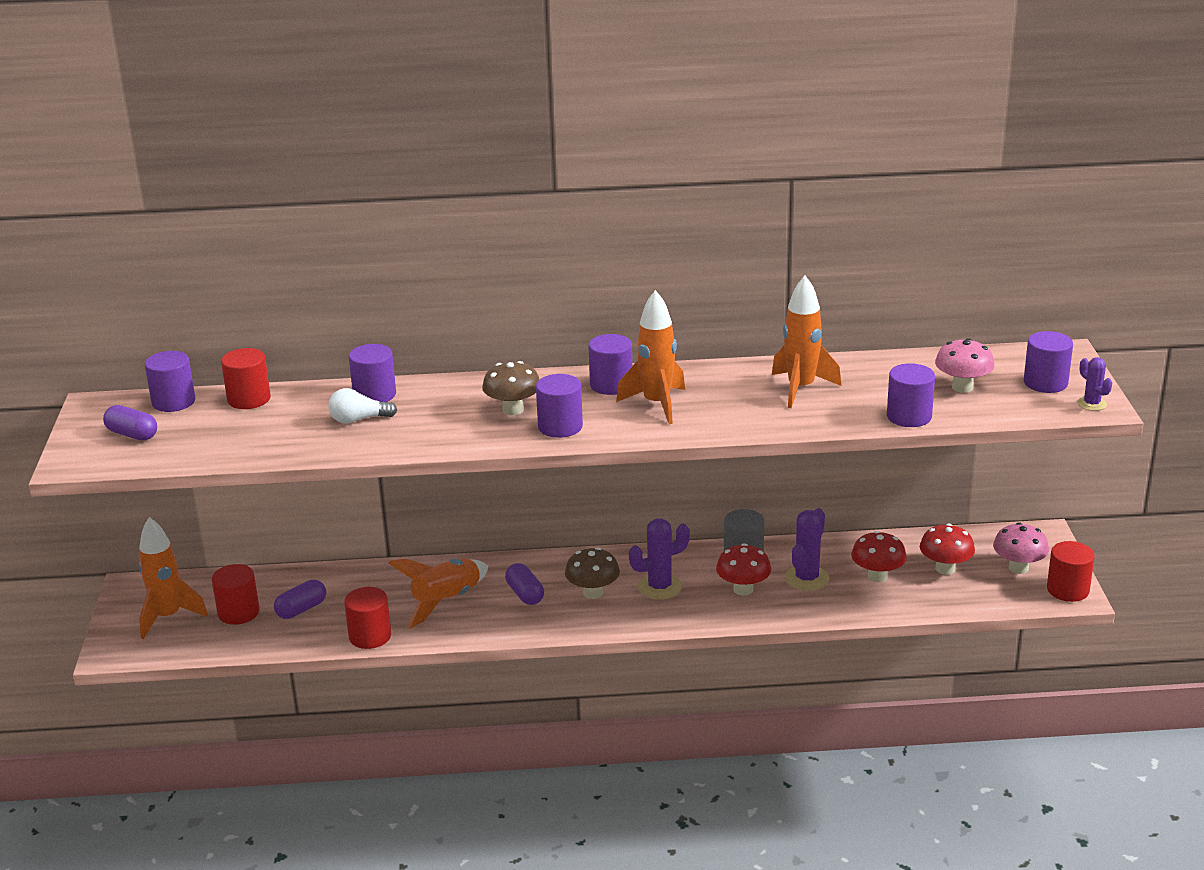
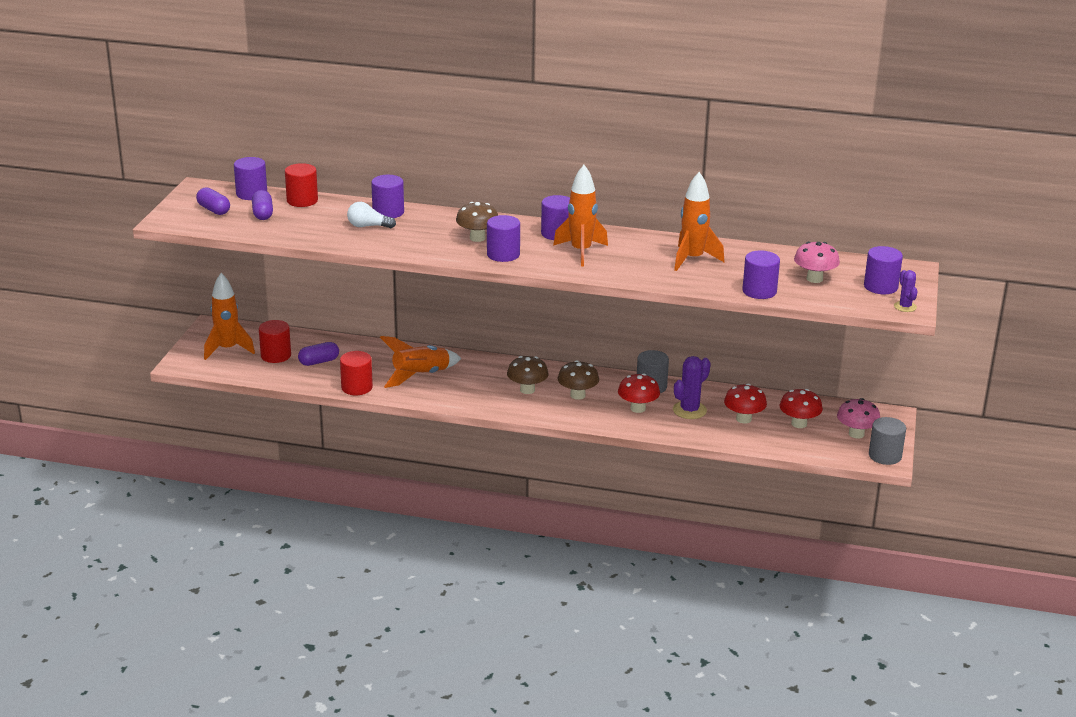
camera: 15 degrees right, 0 degrees up
purple capsule [505,563,544,605] -> purple capsule moved to [252,190,273,220]
purple cactus [629,519,690,600] -> brown mushroom [558,360,599,400]
red cylinder [1047,541,1095,602] -> grey cylinder [869,417,906,465]

